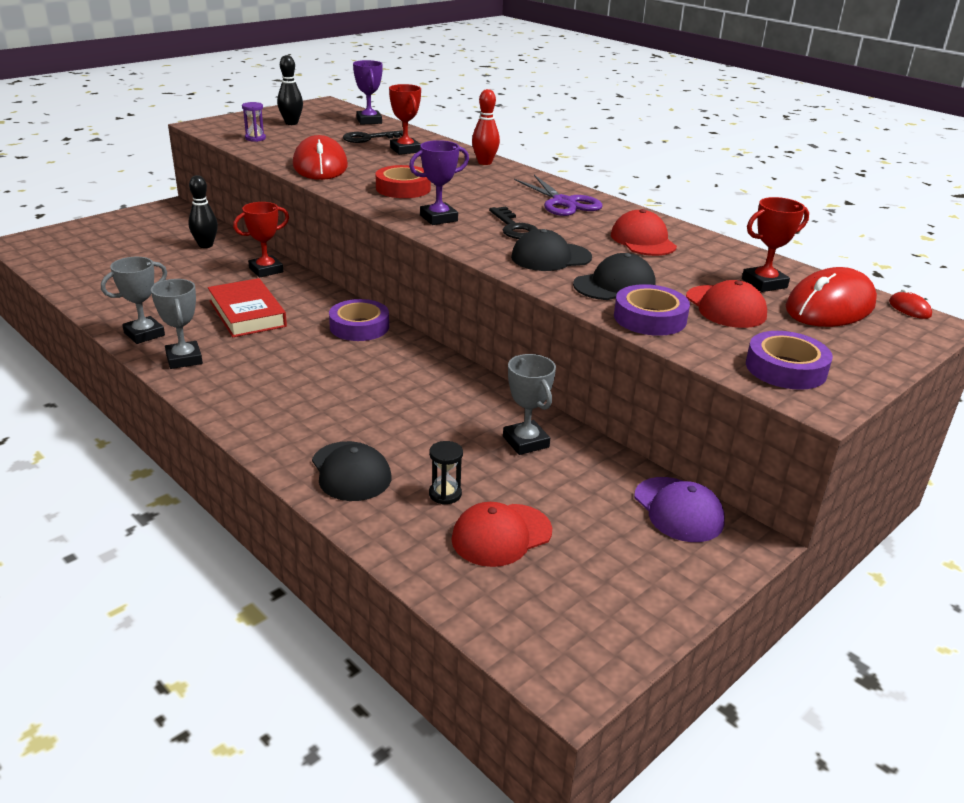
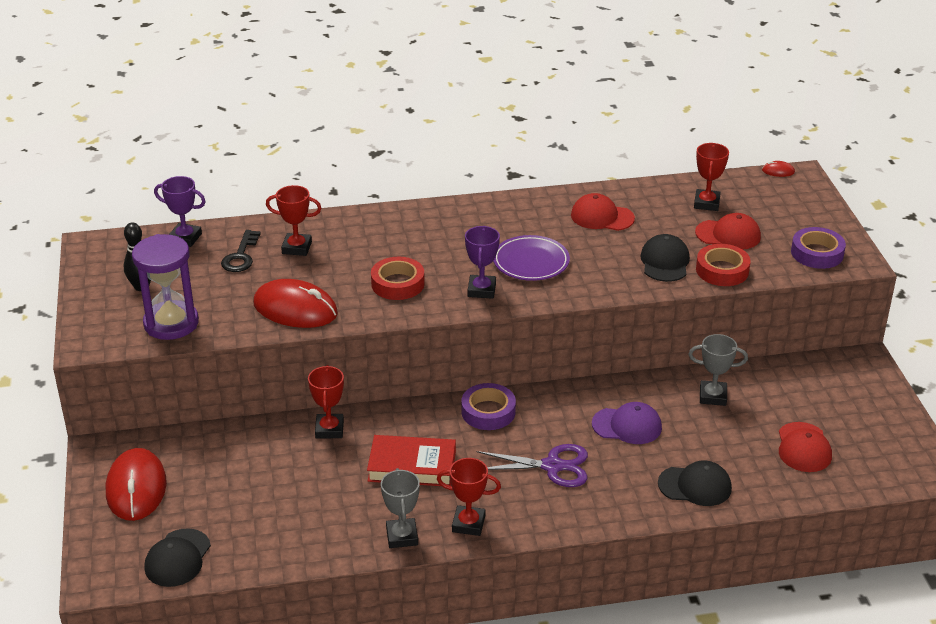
camera: 55 degrees left, 5 degrees up
grey trophy [151,279,203,369] -> red trophy [437,458,501,536]
black bowling pin [188,175,218,248] -> none
purple hourglass [242,102,266,142] -> purple hourglass [132,234,199,340], size x2.35
black hourglass [429,441,463,505] -> none
red bowling pin [472,89,500,165] -> none
black key [489,207,538,239] -> purple plate [493,235,570,281]
black cap [511,229,592,271] -> black cap moved to [144,528,211,587]
purple scissors [514,175,603,216] -> purple scissors moved to [477,444,588,487]
purple tape [614,284,690,336] -> red tape [696,244,751,286]
purple cap [634,477,725,542] -> purple cap moved to [592,402,662,444]
red mouse [786,267,877,327] -> red mouse moved to [106,448,167,521]

